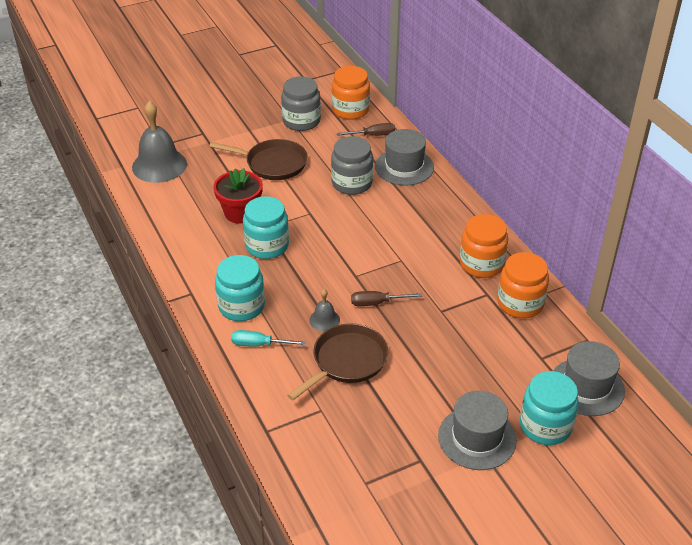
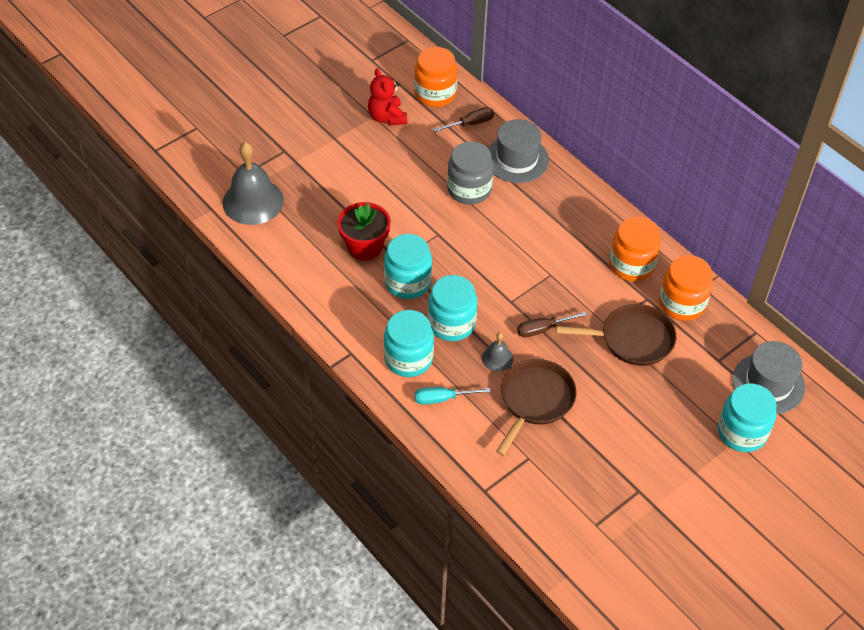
camera: 15 degrees left, 10 degrees up
brown pan [209,139,307,180] -> brown pan moved to [556,304,676,366]
grey jar [281,77,321,131] -> red teddy bear [368,68,407,125]
grey hat [438,391,517,470] -> none
none -> turquoise jar [428,275,478,341]

